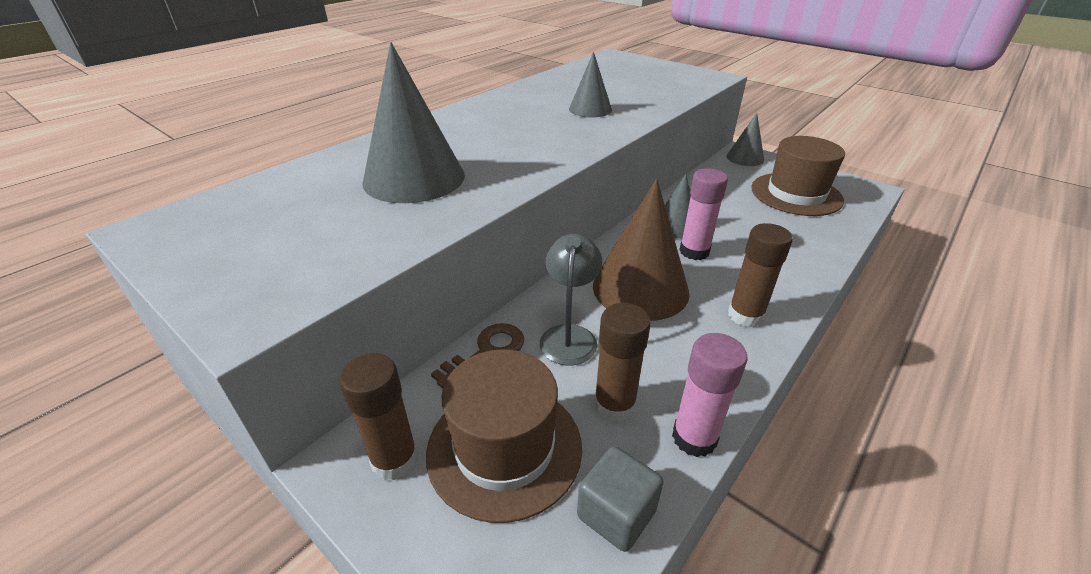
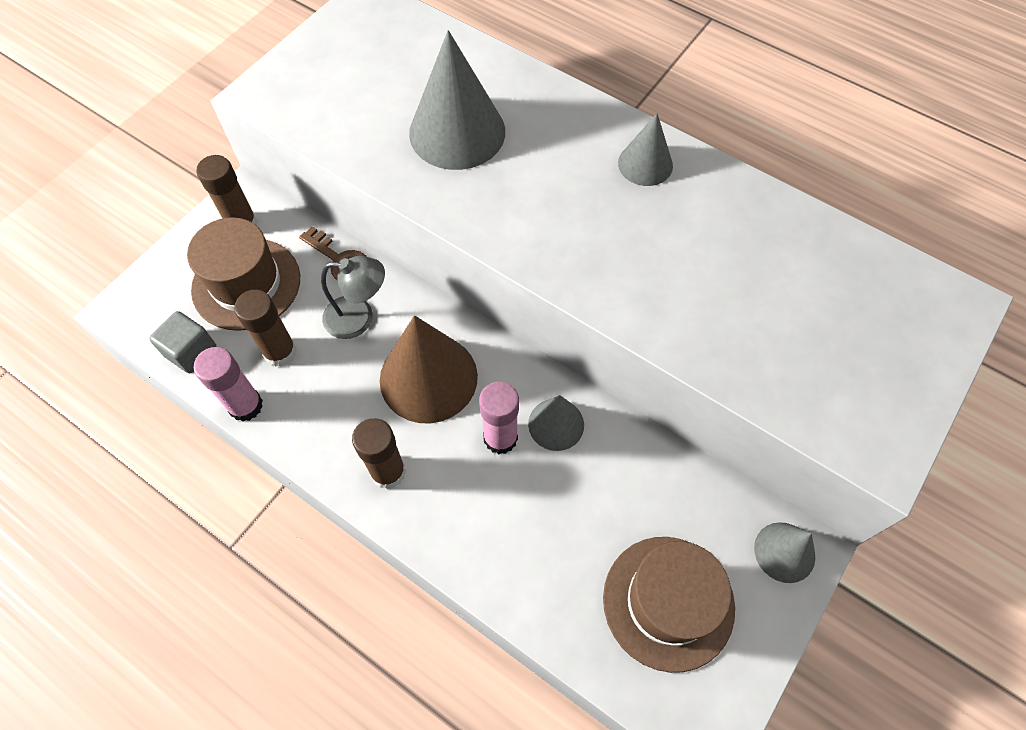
camera: 85 degrees right, 25 degrees up
grey cone [569,52,612,117] -> grey cone moved to [618,113,673,186]

